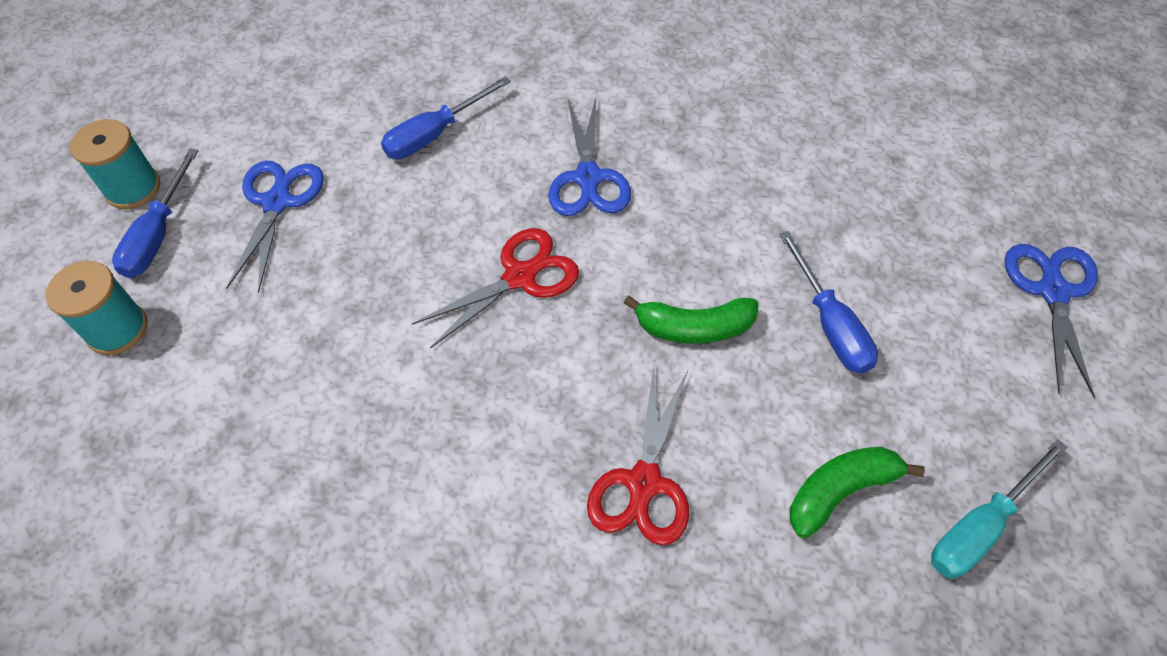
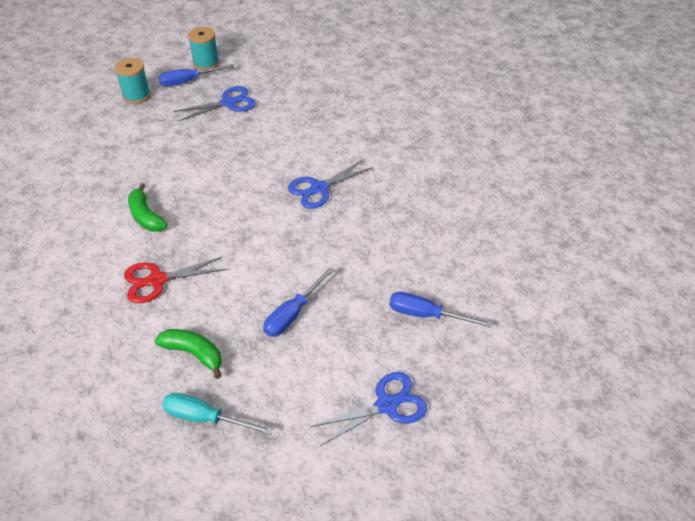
camera: 55 degrees right, 10 degrees down
blue screwdriver [381,76,511,159] -> blue screwdriver moved to [389,292,492,328]
red scissors [412,228,579,349] -> none
green banana [624,296,758,344] -> green banana moved to [128,183,167,232]

